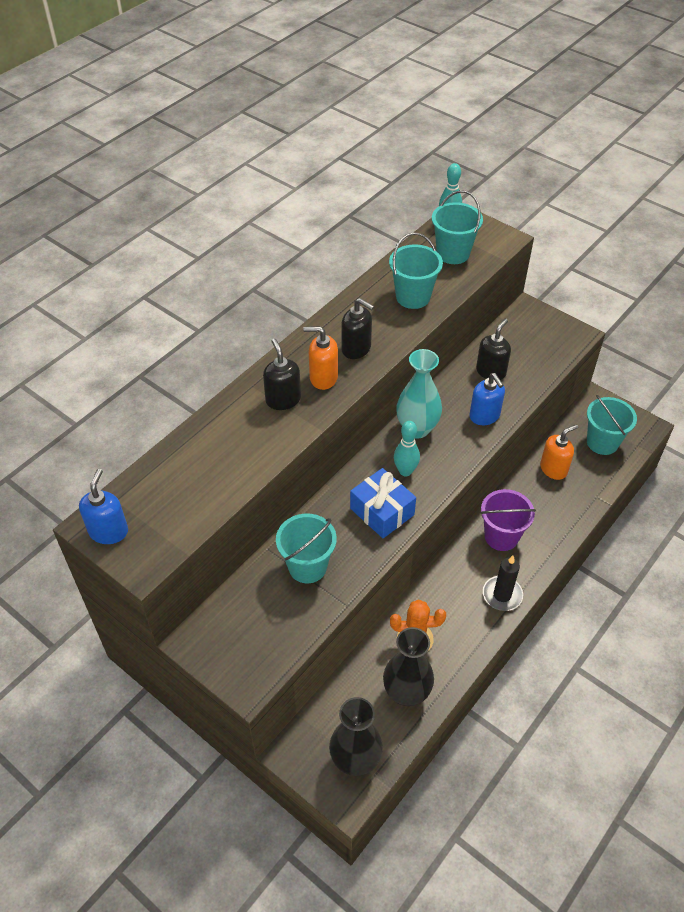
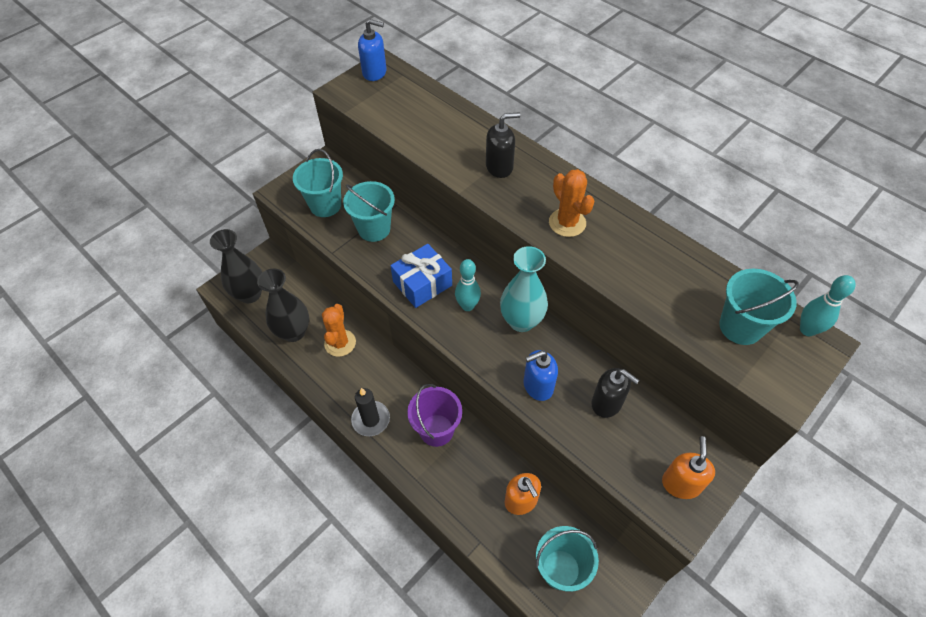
camera: 95 degrees right, 5 degrees up
orange soap dispenser [303,326,338,390] -> orange soap dispenser moved to [662,436,715,499]
black soap dispenser [341,298,374,359] -> orange cactus [549,169,595,237]
turquoise bucket [389,233,443,309] -> turquoise bucket moved to [293,149,343,217]

